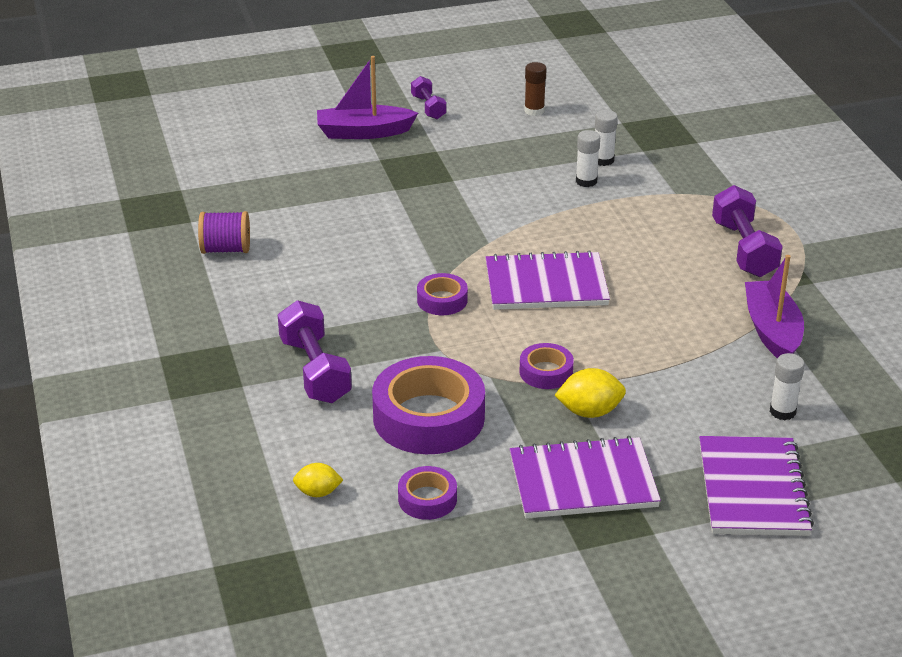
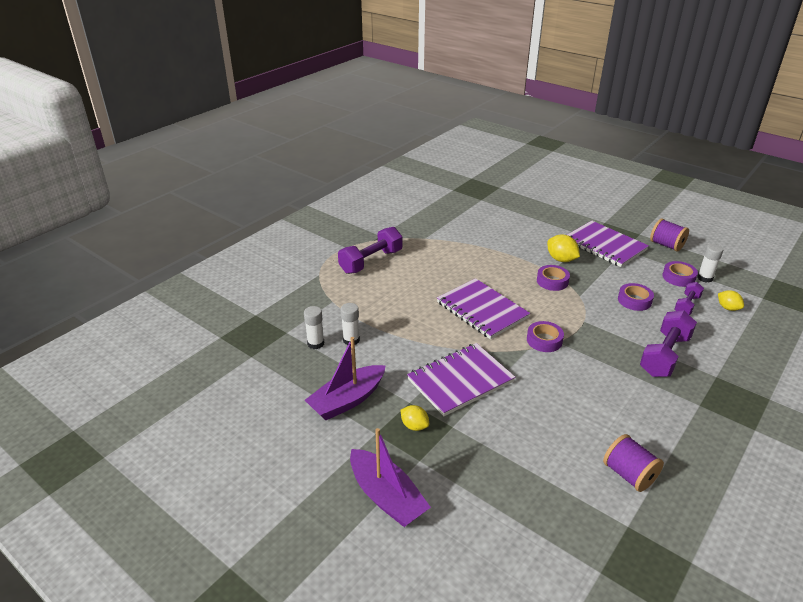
camera: 125 degrees left, 0 degrees up
purple tape [372,356,485,454] -> purple tape [618,283,654,311], size x0.50
purple dumbbell [411,76,447,119] -> purple dumbbell moved to [675,282,704,315]
brown glue stick [524,62,547,116] -> none
purple notebook [699,436,814,536] -> purple notebook moved to [407,343,515,416]
purple boat [745,255,804,358] -> purple boat moved to [305,337,386,420]
white glue stick [770,353,804,420] -> white glue stick moved to [697,244,723,283]
none -> yellow lemon [401,405,429,431]
none -> purple spool [650,219,689,252]

